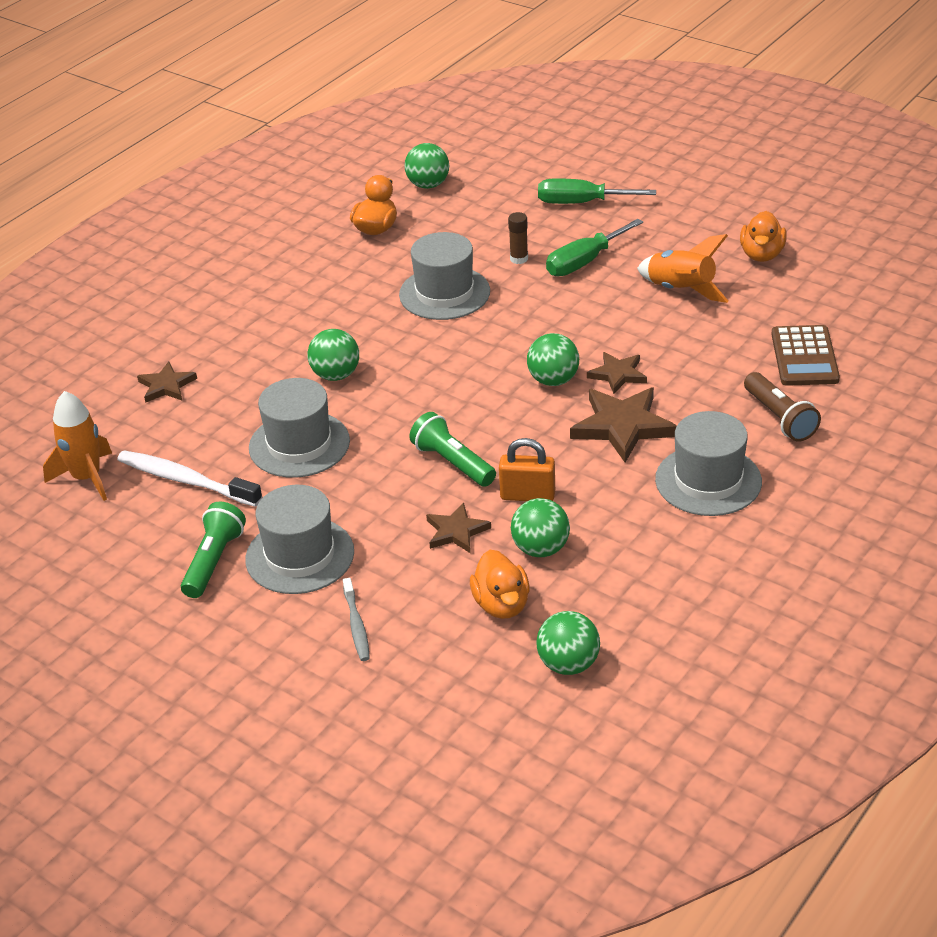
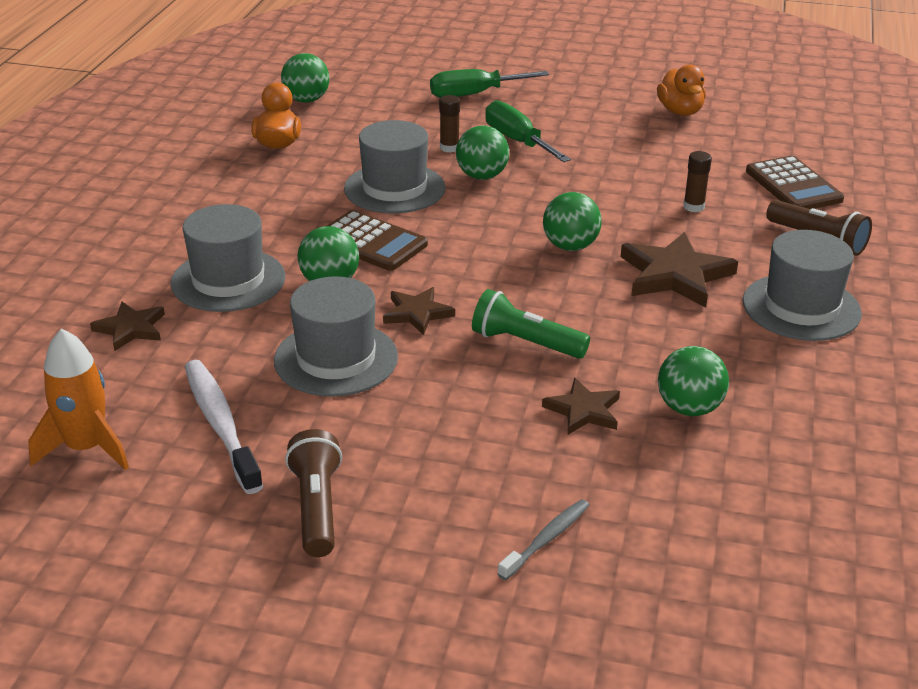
camera: 25 degrees left, 5 degrees down
white toothbrush [117,450,262,507] -> white toothbrush turned 60 degrees clockwise [185,360,263,494]
green flashlight [181,502,246,598] -> brown flashlight [285,429,342,557]
grey hat [245,485,354,594] -> grey hat moved to [171,204,285,312]
grey toothbrush [343,578,370,661] -> grey toothbrush turned 105 degrees counterclockwise [497,499,589,580]
orange duck [470,550,530,619] -> none
orange padlock [499,438,555,501] -> none
green ball [536,611,600,675] -> green ball moved to [456,125,509,180]
green screwdriver [546,219,643,276] -> green screwdriver turned 120 degrees clockwise [485,100,571,162]
brown star [587,352,647,394] -> brown star moved to [383,287,455,335]
orange rocket [637,234,728,303] -> none
none -> brown calculator [327,210,428,271]
none -> brown glue stick [684,151,712,212]

